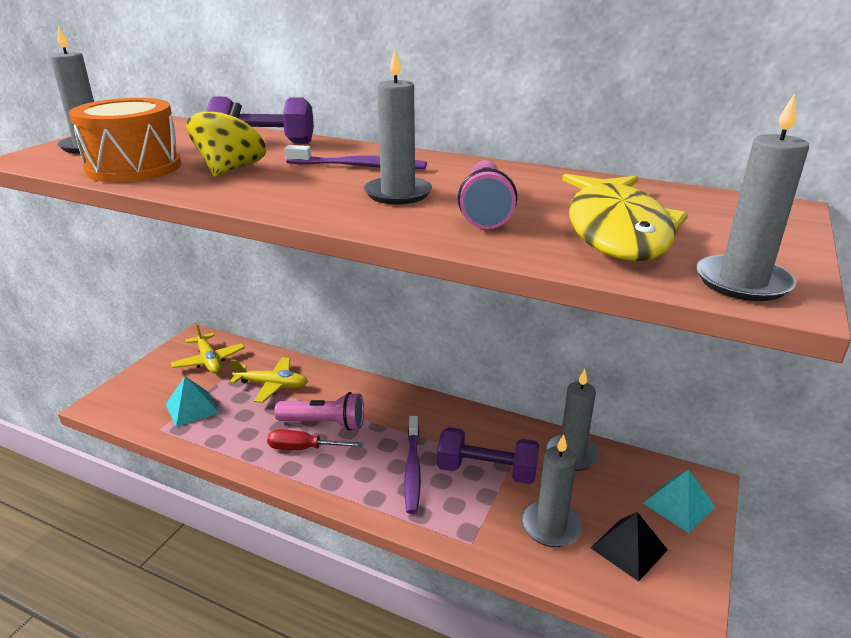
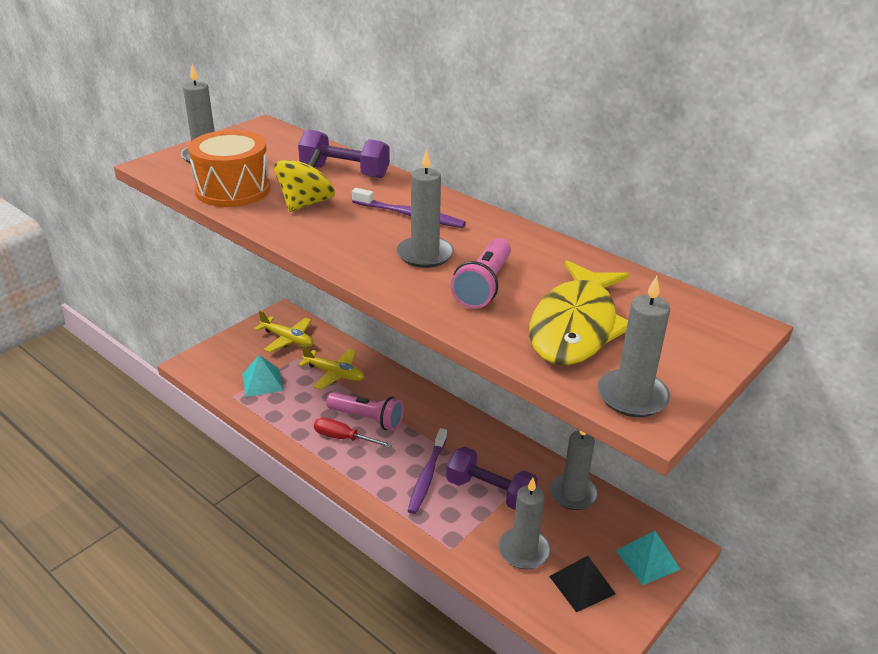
camera: 15 degrees right, 5 degrees up
yellow plane [171,323,245,374] -> yellow plane turned 45 degrees counterclockwise [254,310,314,352]

